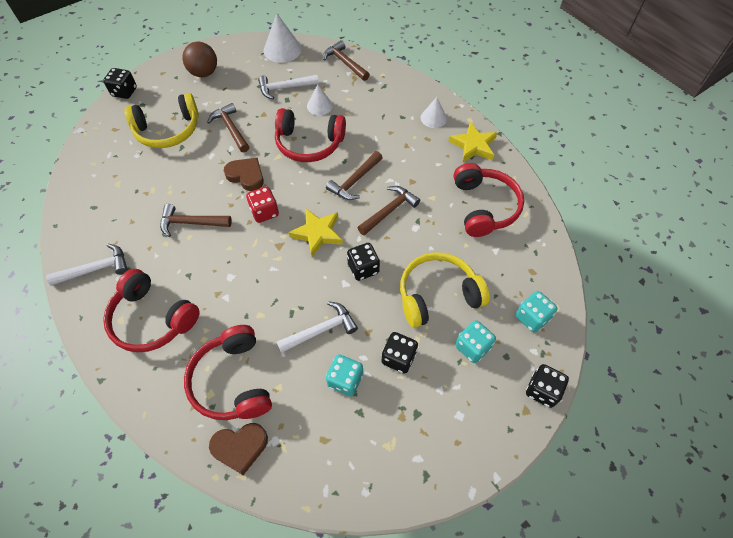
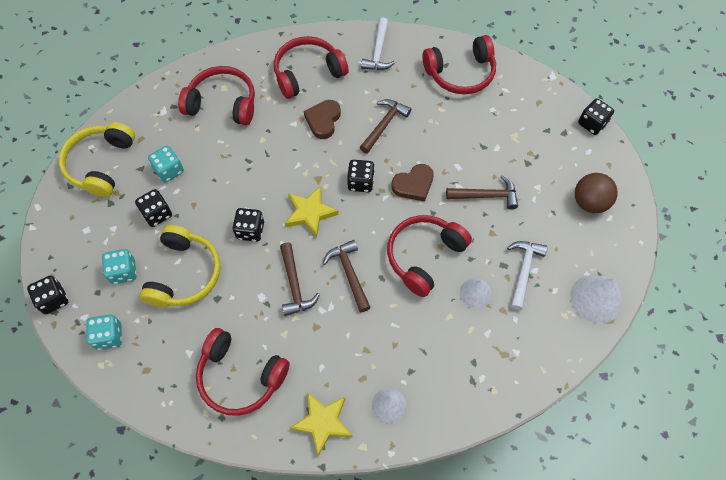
camera: 120 degrees right, 5 degrees up
yellow headphones [124,93,199,148] -> yellow headphones moved to [59,122,135,197]
brown heart [209,423,268,475] -> brown heart moved to [304,100,341,139]
red dice [246,187,279,223] -> black dice [347,160,375,192]
white hammer [277,301,358,353] -> none
brown hammer [323,40,370,81] -> none
none -> red headphones [423,35,496,94]

